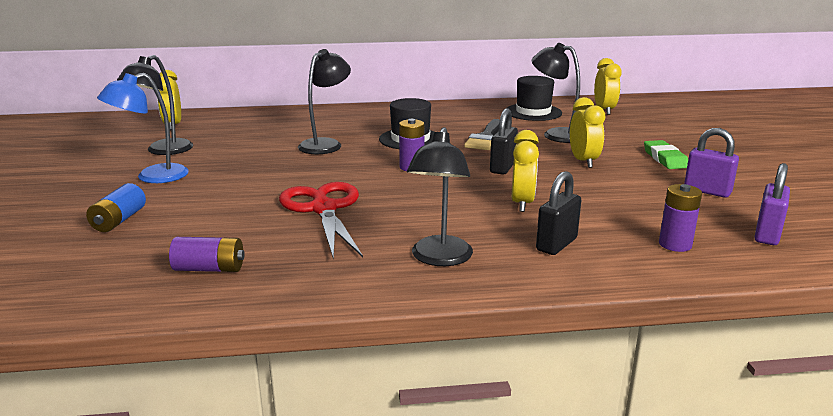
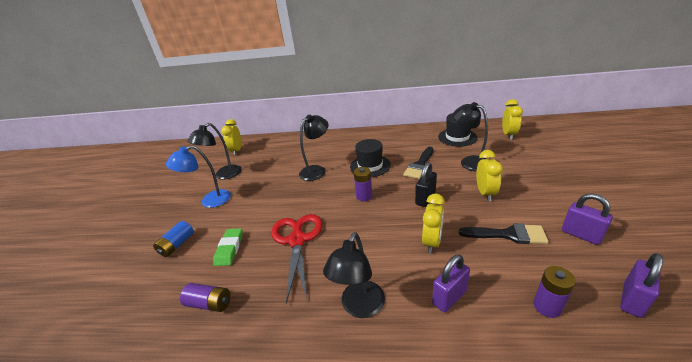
camera: 15 degrees right, 10 degrees up
black padlock [536,171,581,255] -> purple padlock [432,254,470,312]
green eraser [644,140,688,169] -> green eraser moved to [213,228,243,266]
none -> black brush [459,223,549,244]

